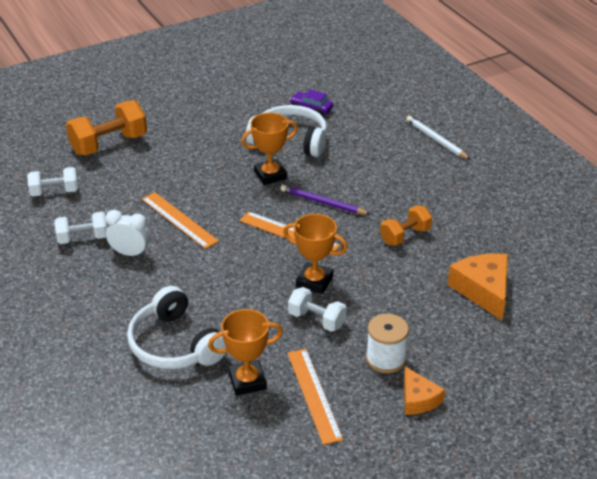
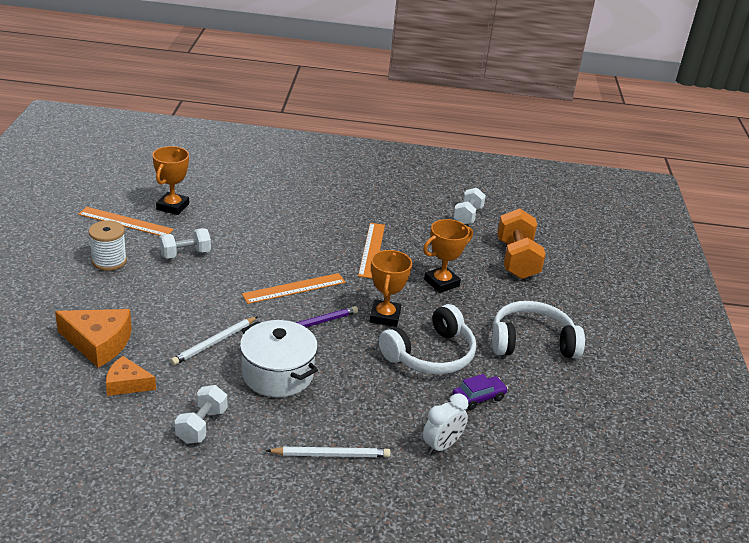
camera: 120 degrees right, 5 degrees down
white dumbbell [54,212,107,244] -> white dumbbell moved to [175,385,227,444]
white clock [106,210,150,257] -> white clock moved to [423,394,468,455]
white headphones [127,286,226,369] -> white headphones moved to [492,301,585,359]
orange ruler [142,192,219,249] -> orange ruler turned 75 degrees counterclockwise [358,223,385,278]
orange trophy [283,214,348,294] -> orange trophy moved to [423,219,473,293]
orange dumbbell [380,205,432,246] -> white pencil [170,316,258,365]
orange cheese [404,366,445,415] -> orange cheese moved to [106,356,156,396]
none -> white pot [240,320,318,397]

